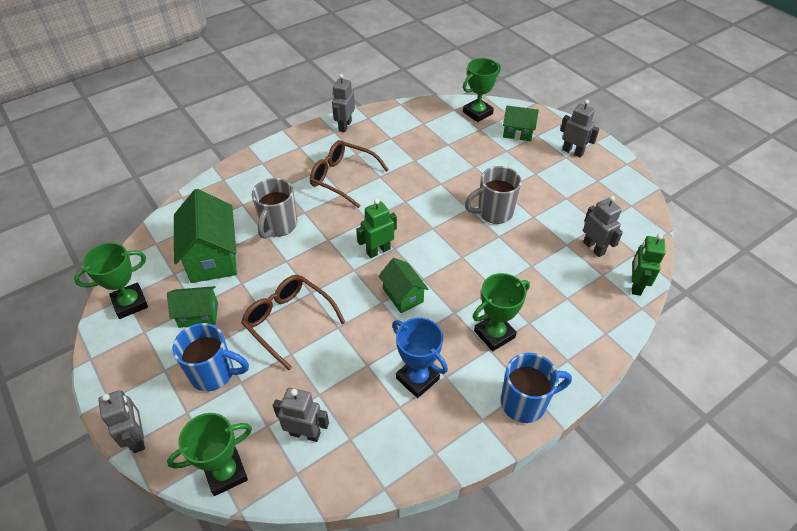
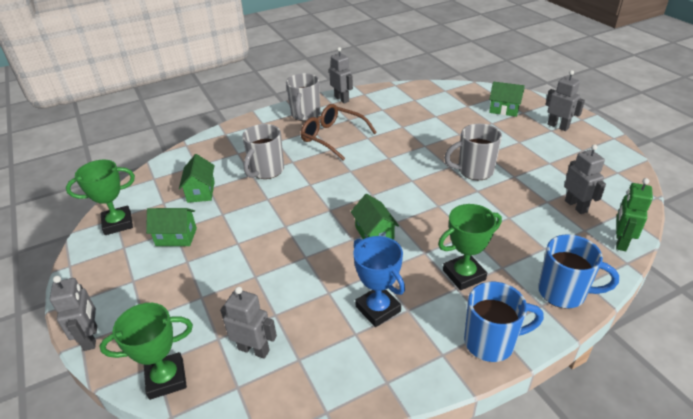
camera: 10 degrees right, 10 degrees down
blue mug [172,323,249,392] -> blue mug moved to [538,234,619,309]
green house [174,189,237,283] -> green house [179,154,215,203], size x0.57
brown glasses [241,275,346,370] -> none
grey robot [332,74,355,132] -> grey robot turned 120 degrees clockwise [329,47,353,104]
green robot [356,199,397,258] -> none
green trophy [463,58,501,122] -> none
none -> grey mug [286,73,320,121]

